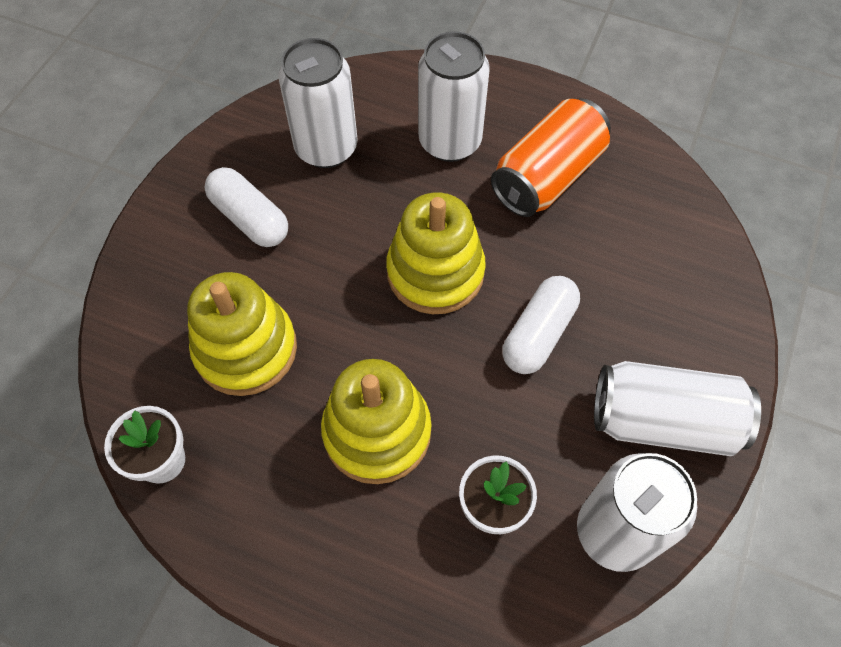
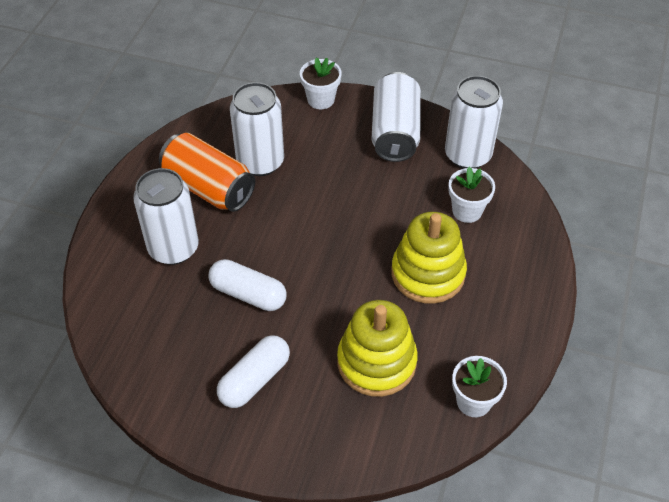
camera: 95 degrees left, 10 degrees down
white can [278,38,358,168] -> white can moved to [230,82,284,176]
yellow stacking toy [386,192,486,314] -> none
white capsule [502,276,580,374] -> white capsule moved to [208,259,286,311]
none -> white flower pot [300,58,342,109]

